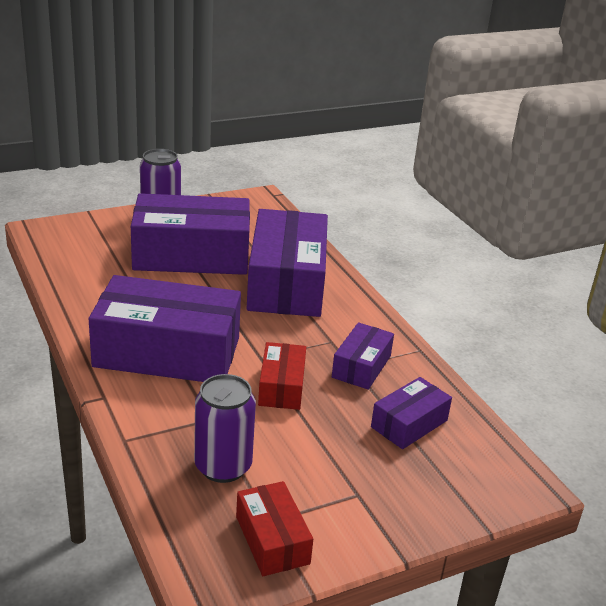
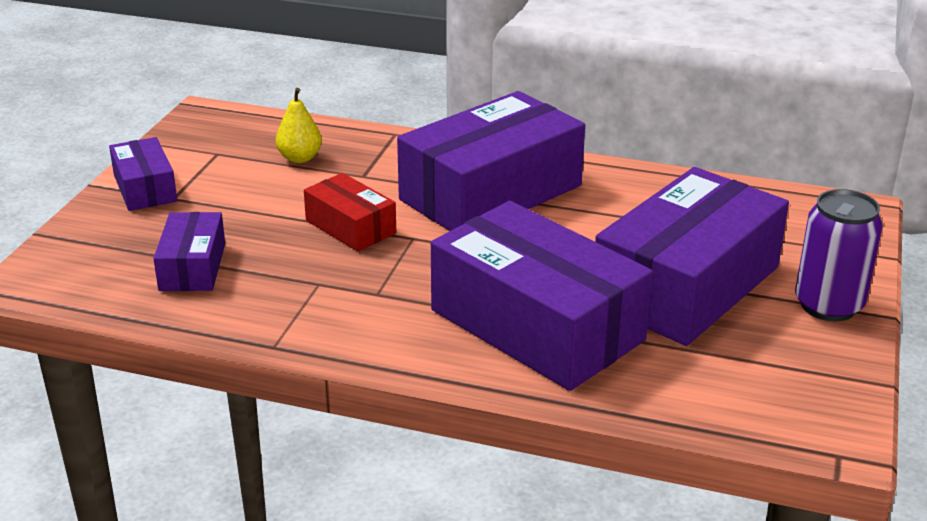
camera: 135 degrees right, 0 degrees up
purple can [194,374,256,483] -> yellow pear [276,88,322,163]
red box [236,481,313,576] -> none
purple box [332,322,394,390] -> purple box moved to [109,137,177,211]

